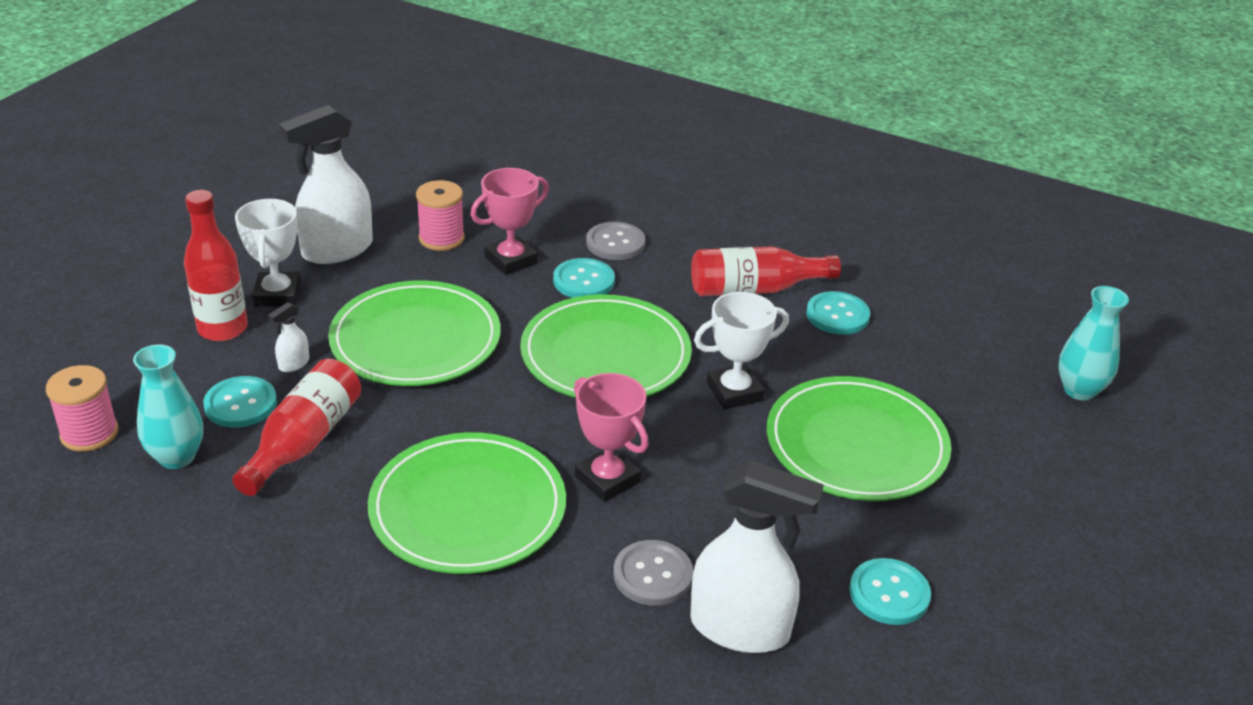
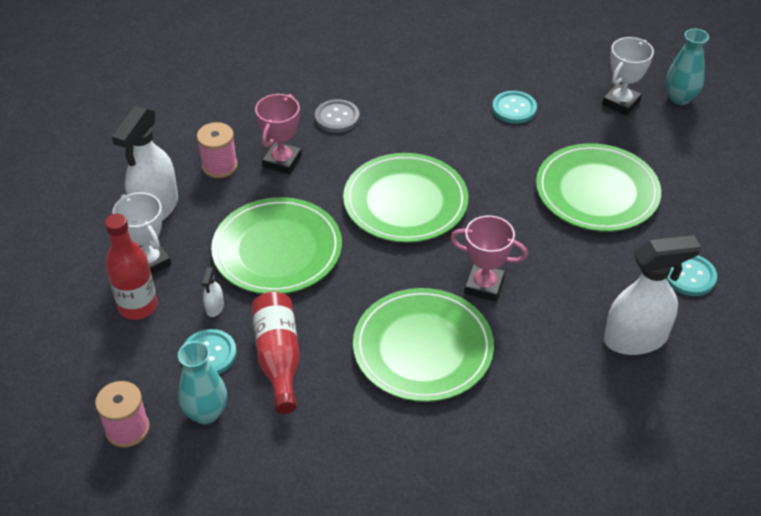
camera: 30 degrees left, 10 degrees up
turquoise button [553,258,615,298] -> none
grey button [613,540,693,606] -> none
red bottle [691,246,841,296] -> none
white trophy [694,292,789,409] -> white trophy moved to [602,37,654,116]

